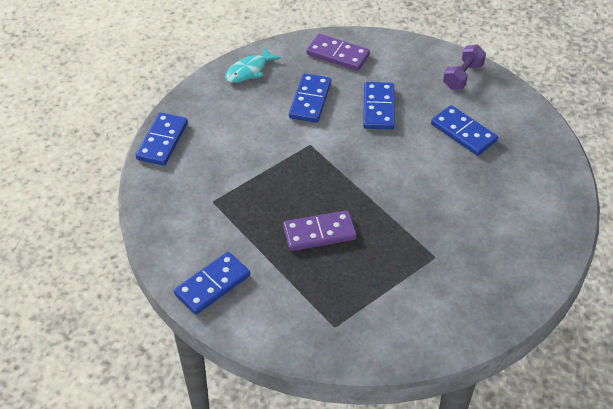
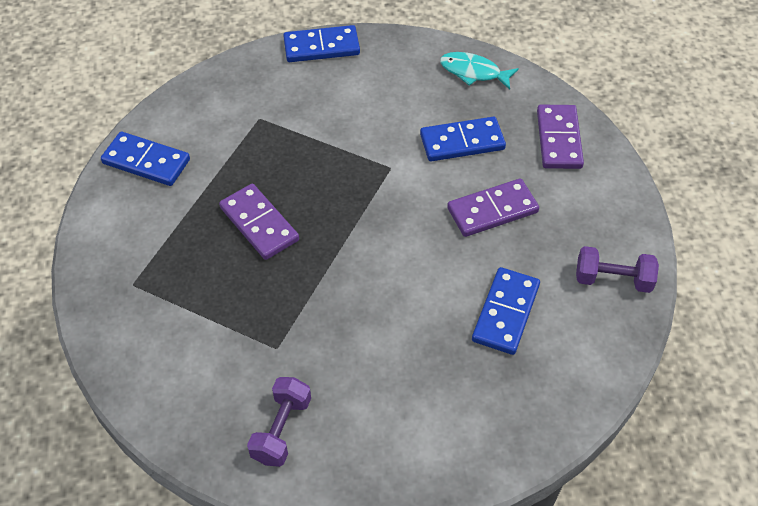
camera: 65 degrees right, 5 degrees up
blue domino [363,82,395,130] -> purple domino [447,178,539,237]
none -> purple dumbbell [247,377,311,467]

